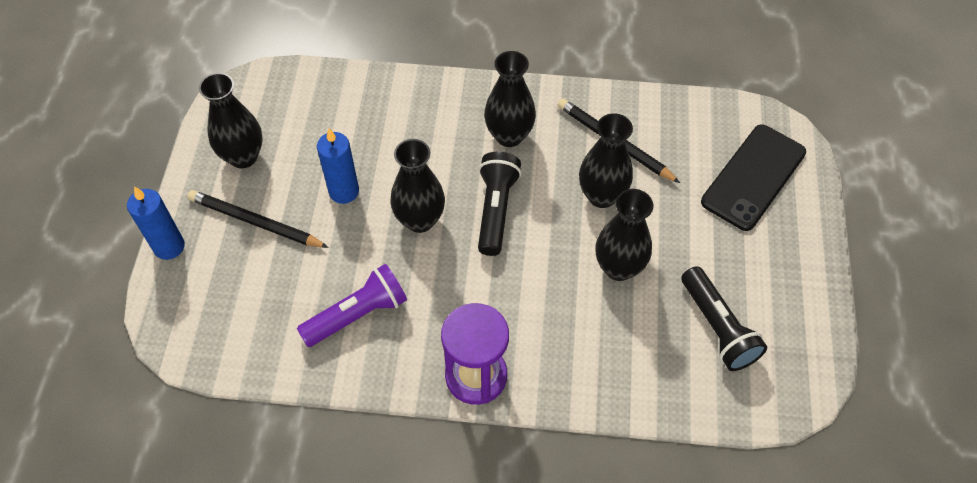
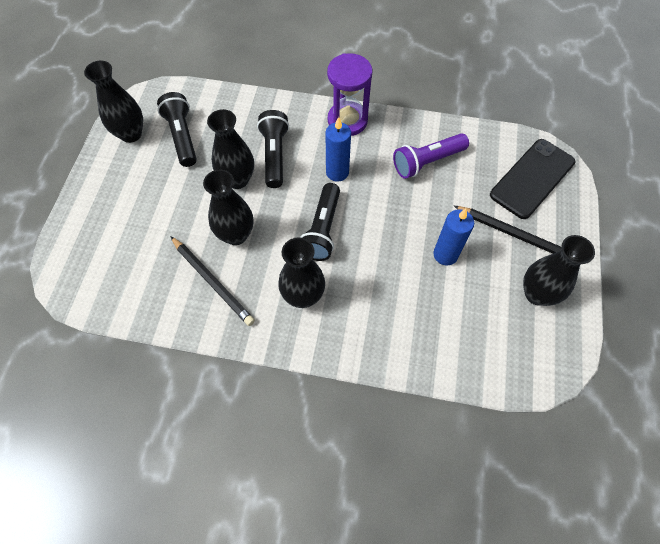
camera: 175 degrees left, 5 degrees up
blue candle [127,186,185,260] -> blue candle moved to [326,117,351,182]
black vase [390,139,445,233] -> black vase moved to [84,60,143,143]
black phone [701,125,806,231] -> black phone moved to [490,139,575,219]
none -> black flashlight [257,110,289,188]

